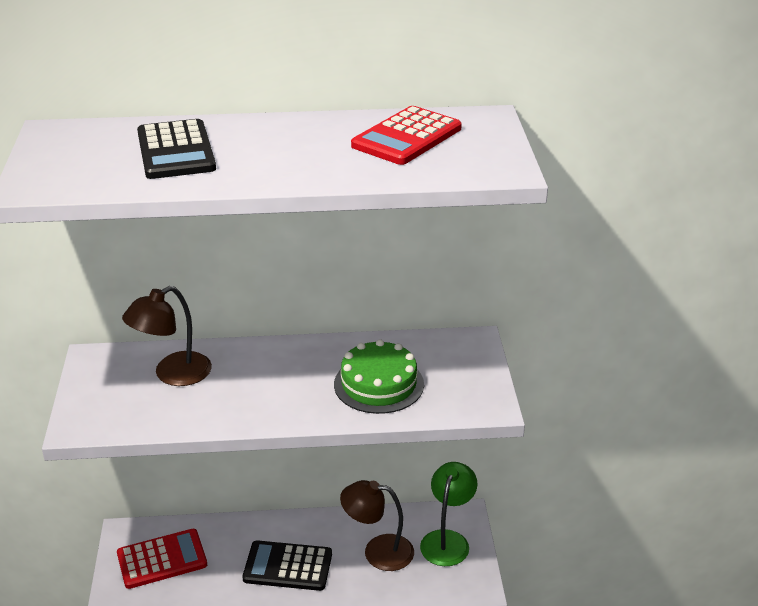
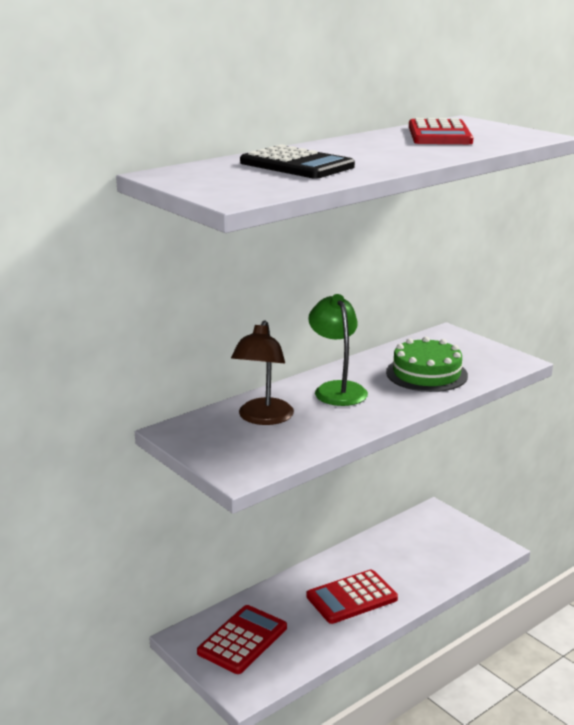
camera: 35 degrees left, 10 degrees down
black calculator [242,540,332,591] -> red calculator [306,570,398,624]
brown lamp [340,480,414,571] -> none
green lamp [420,462,478,566] -> green lamp moved to [308,294,368,406]

